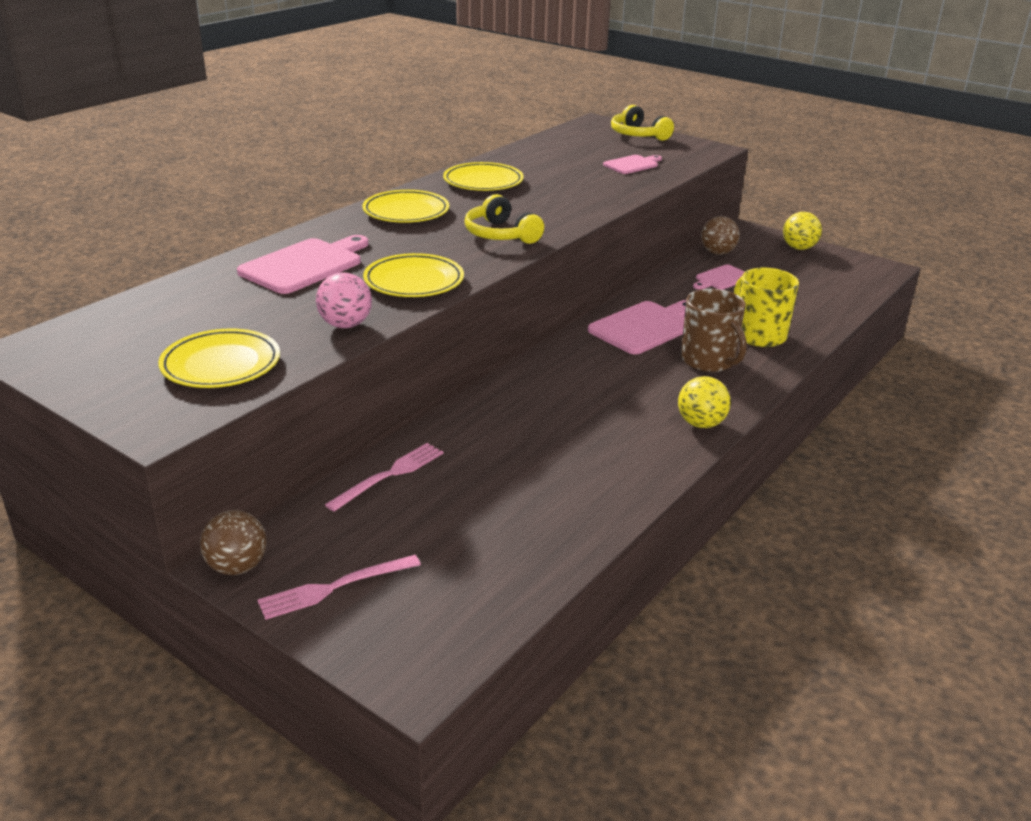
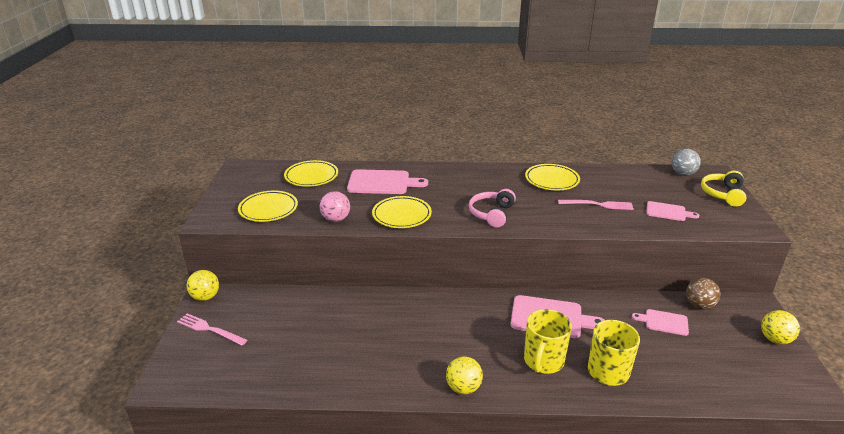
camera: 55 degrees right, 0 degrees up
brown ball [200,510,267,575] -> yellow ball [187,270,219,301]
pink fork [325,443,444,512] -> pink fork moved to [558,200,634,210]
yellow plate [362,190,449,223] -> yellow plate moved to [284,160,338,187]
yellow headphones [464,194,544,244] -> pink headphones [469,189,516,228]
brown mug [681,289,747,372] -> yellow mug [524,309,572,374]
none -> grey ball [672,149,701,176]

